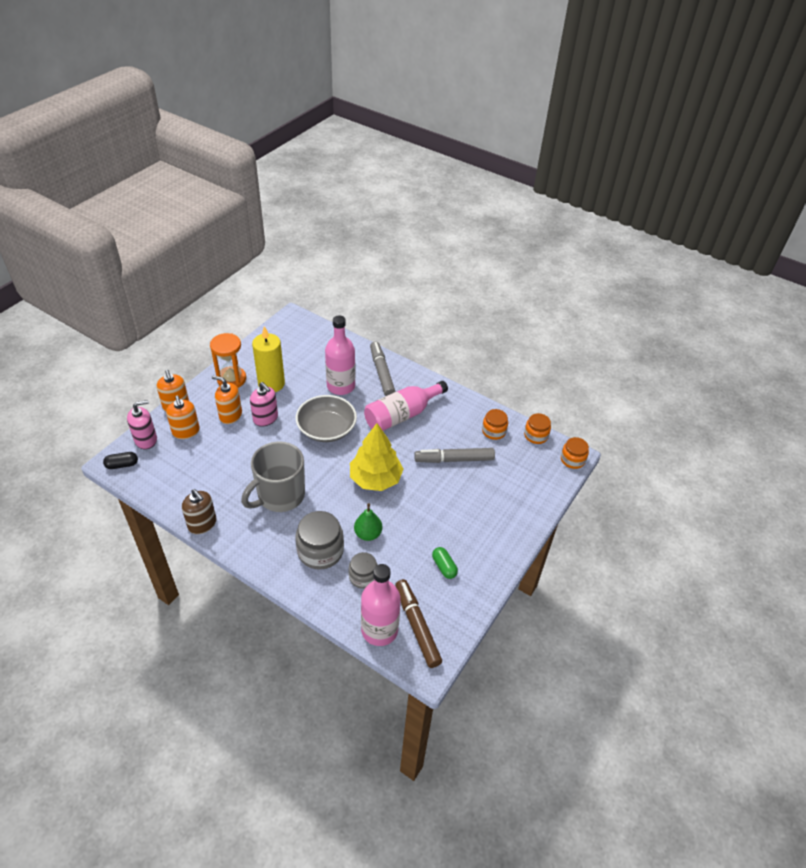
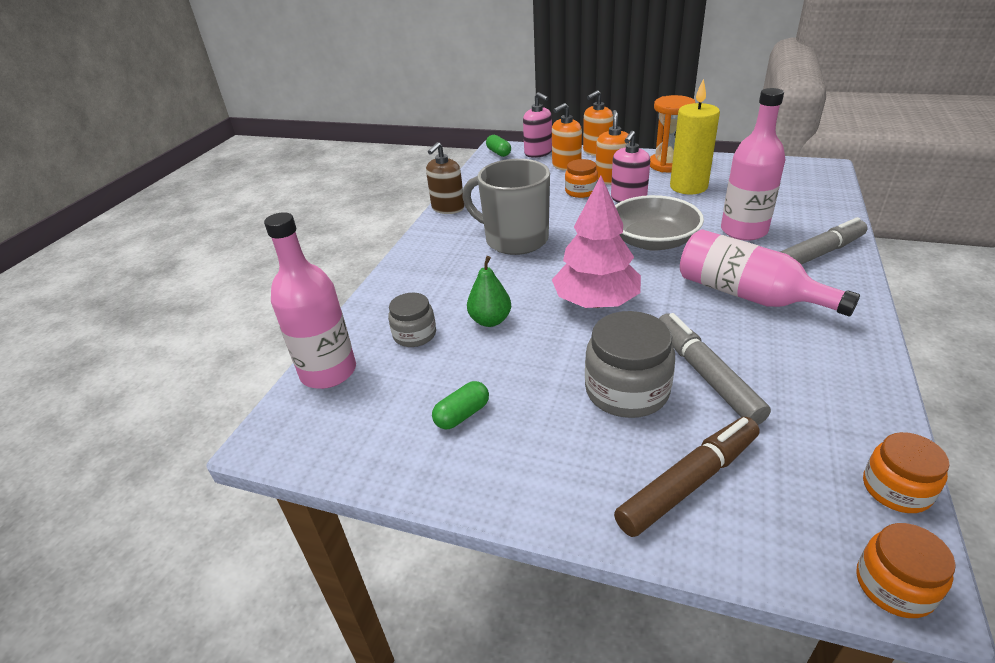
camera: 80 degrees right, 10 degrees down
black capsule [103,452,138,469] -> green capsule [486,135,511,157]
grey jar [295,511,344,570] -> grey jar moved to [585,311,675,418]
yellow tree [350,423,403,491] -> pink tree [552,176,641,308]
brown marker [395,579,442,668] -> brown marker moved to [614,417,760,537]
orange jar [482,409,508,440] -> orange jar moved to [565,159,598,198]

